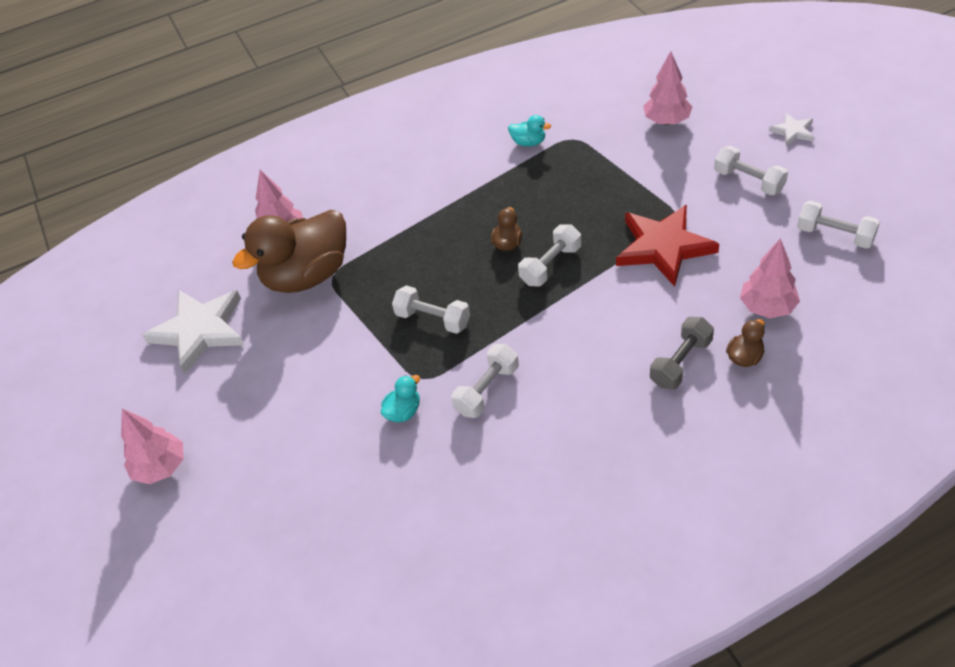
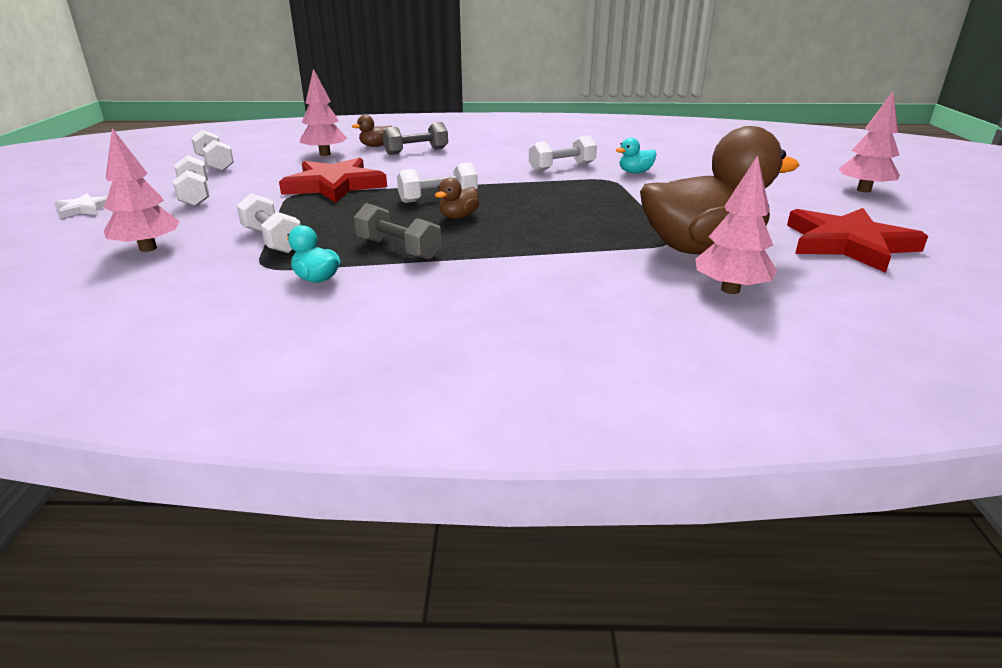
camera: 160 degrees left, 20 degrees down
white star [142,290,244,374] -> red star [787,208,928,273]
white dumbbell [392,285,470,334] -> white dumbbell moved to [237,193,301,253]
none -> grey dumbbell [354,203,442,260]

